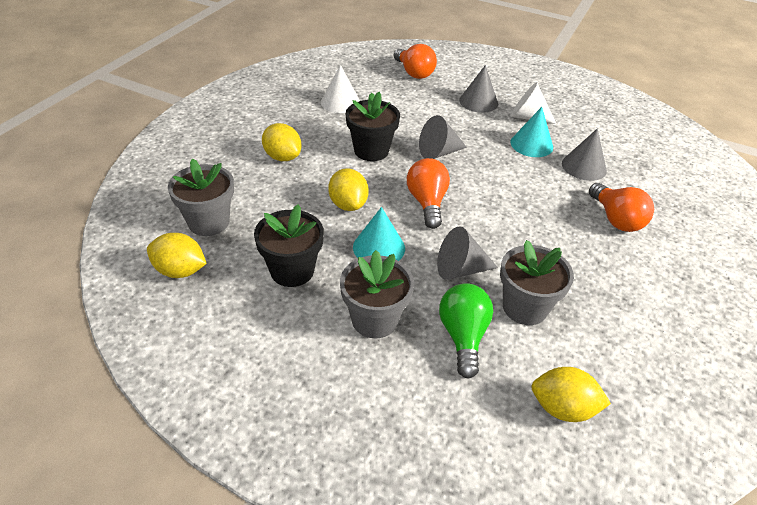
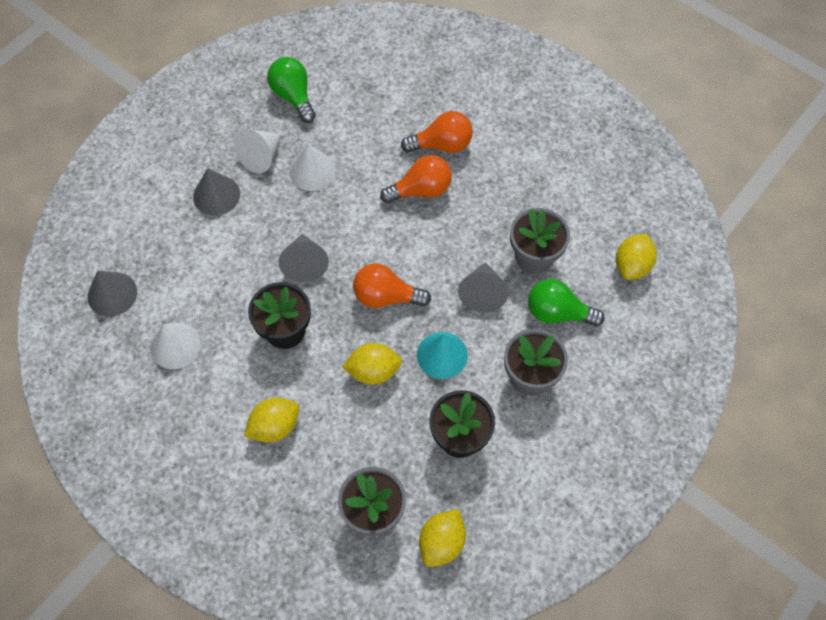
camera: 75 degrees left, 20 degrees up
orange light bulb [394,44,437,79] -> orange light bulb moved to [380,155,452,203]
turquoise cone [511,107,553,157] -> white cone [289,144,336,191]
grey cone [562,128,607,181] -> grey cone moved to [88,271,137,317]
none -> green light bulb [267,57,316,123]

